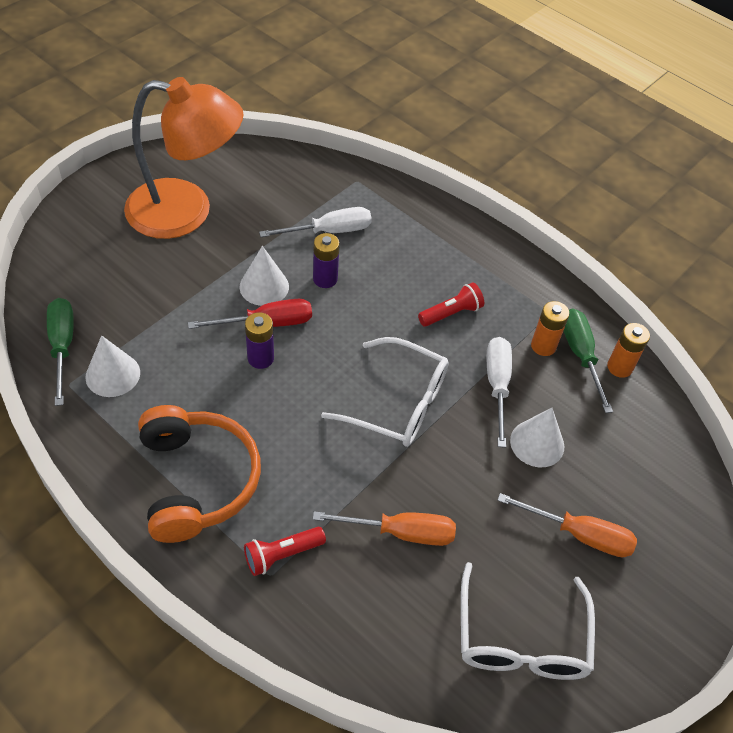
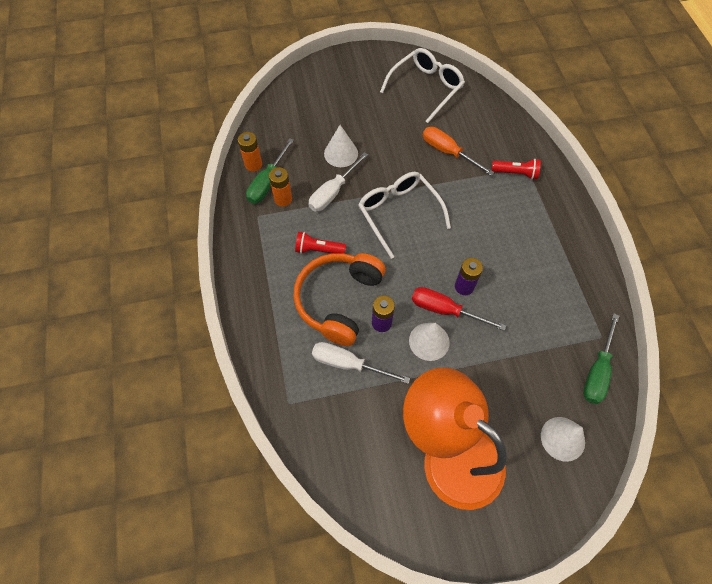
camera: 140 degrees left, 10 degrees up
white cone [85,335,140,397] -> white cone moved to [541,417,585,462]
orange headphones [138,405,261,543] -> orange headphones moved to [293,253,386,346]
orange screwdriver [497,493,637,558] -> none

